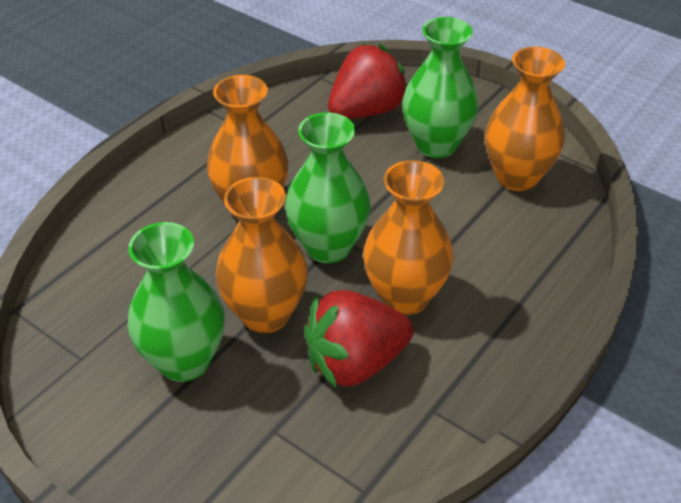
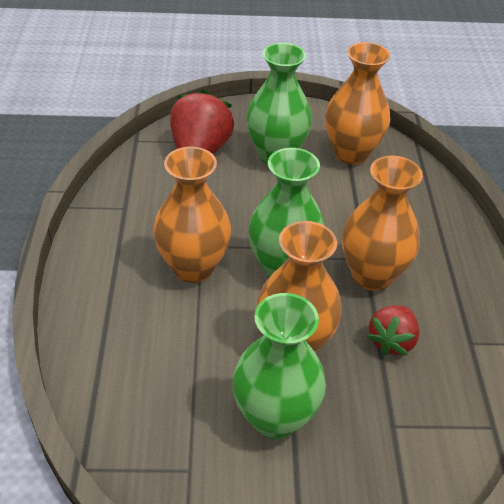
camera: 40 degrees left, 0 degrees up
red strawberry [304,290,414,389] -> red strawberry [366,305,419,356], size x0.61

